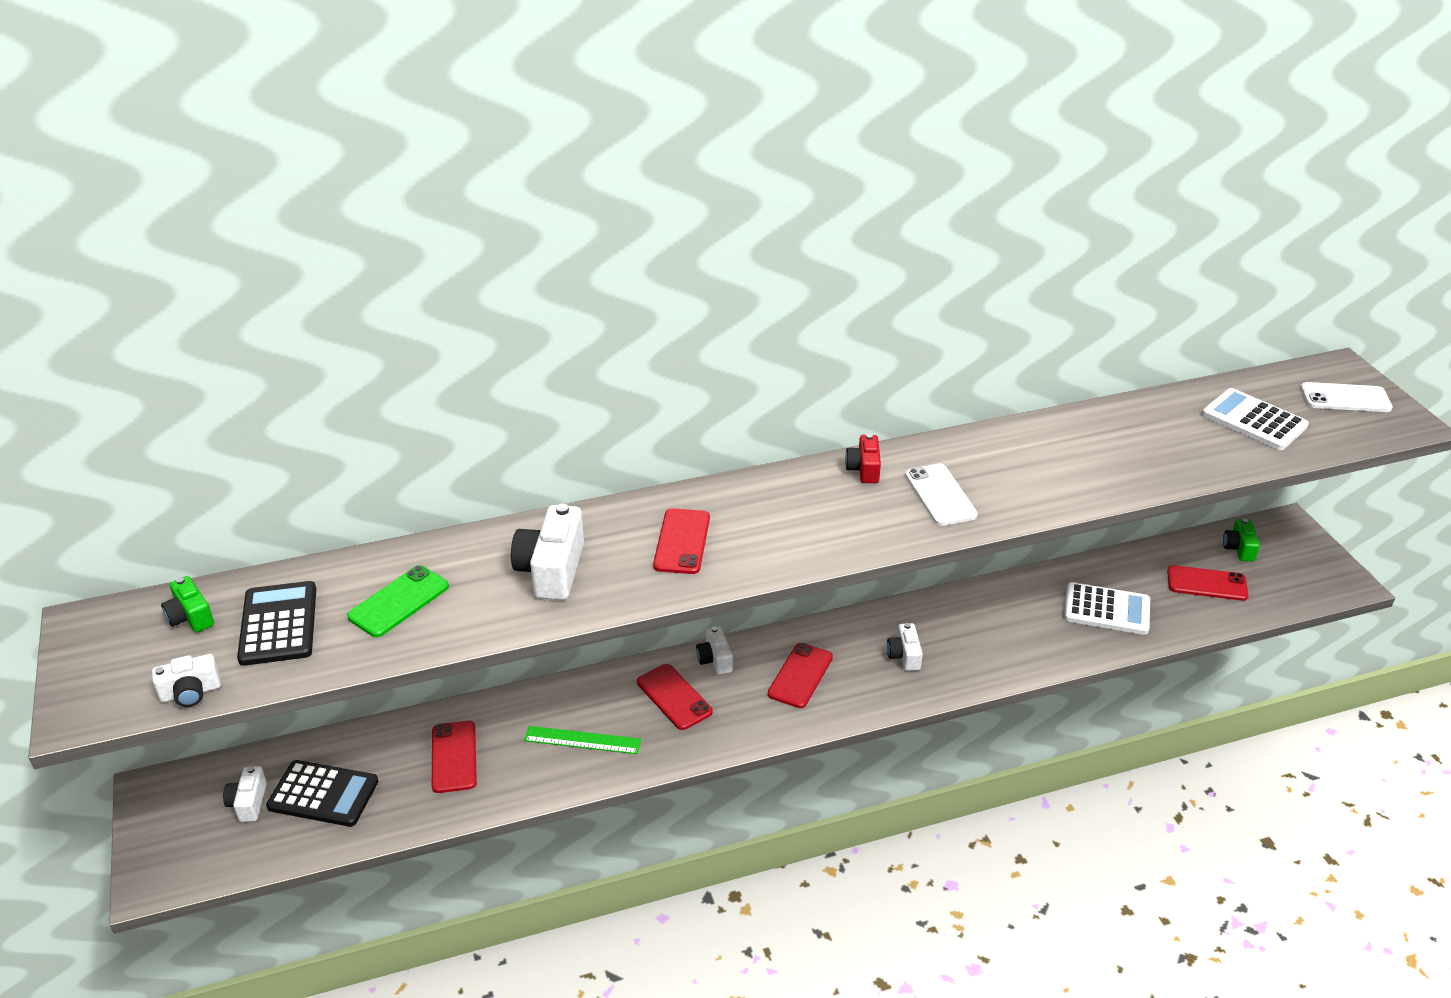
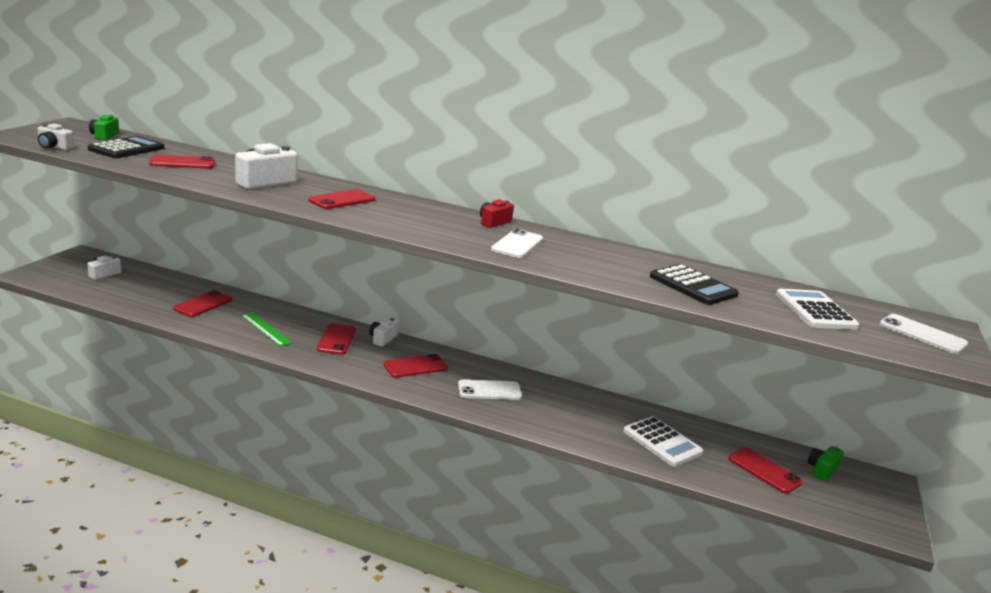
camera: 35 degrees right, 15 degrees down
black calculator [266,760,378,827] -> black calculator moved to [650,264,739,305]
green phone [347,565,449,637] -> red phone [149,155,215,169]
white camera [887,623,923,671] -> white phone [458,379,522,400]

